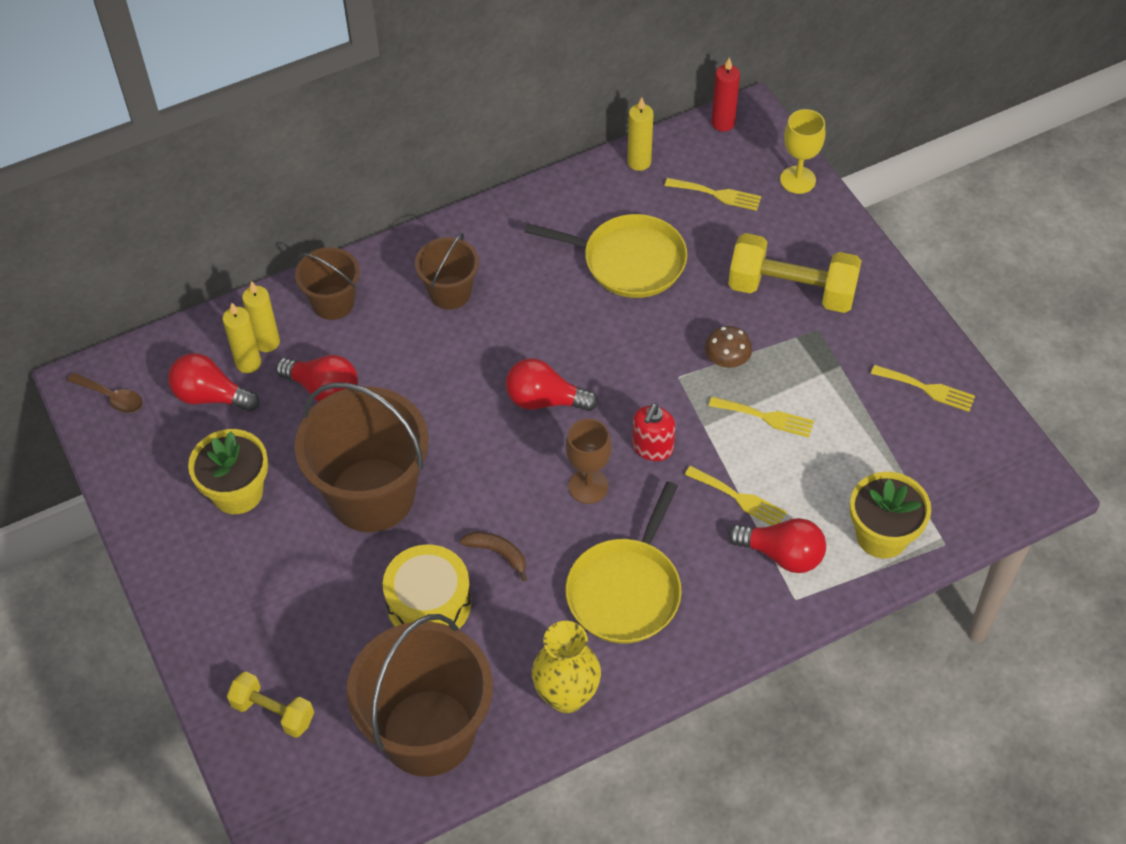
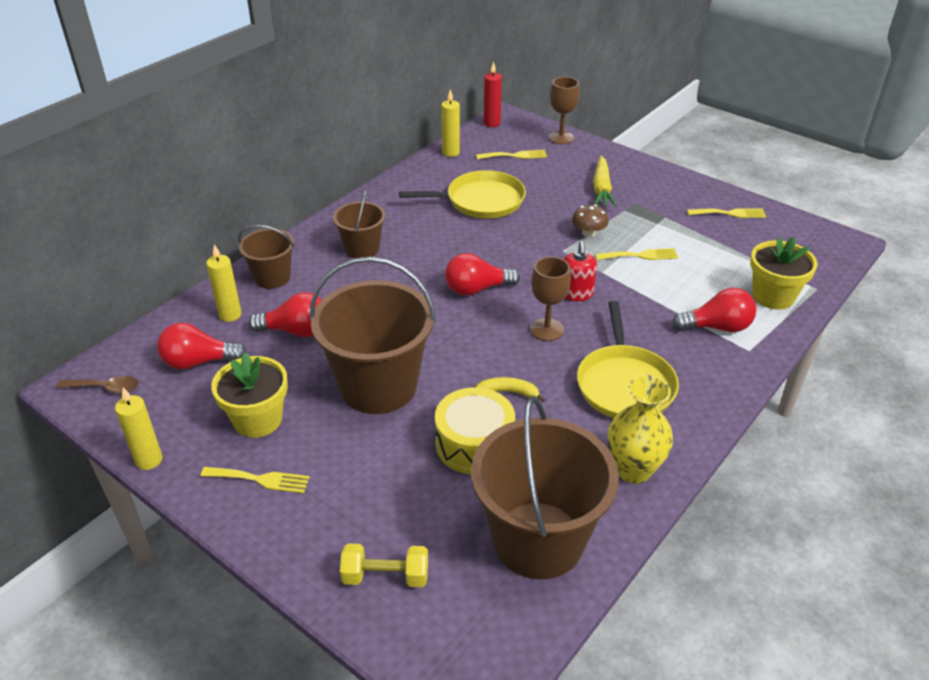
camera: 25 degrees left, 15 degrees down
yellow candle [222,303,261,373] -> yellow candle moved to [115,387,163,470]
brown banana [460,532,527,581] -> yellow banana [476,377,546,402]
yellow fork [684,466,787,525] -> yellow fork moved to [201,467,310,493]
yellow dumbbell [728,233,862,313] -> yellow carrot [593,156,617,207]
yellow goblet [780,109,825,194] -> brown goblet [549,77,579,144]

